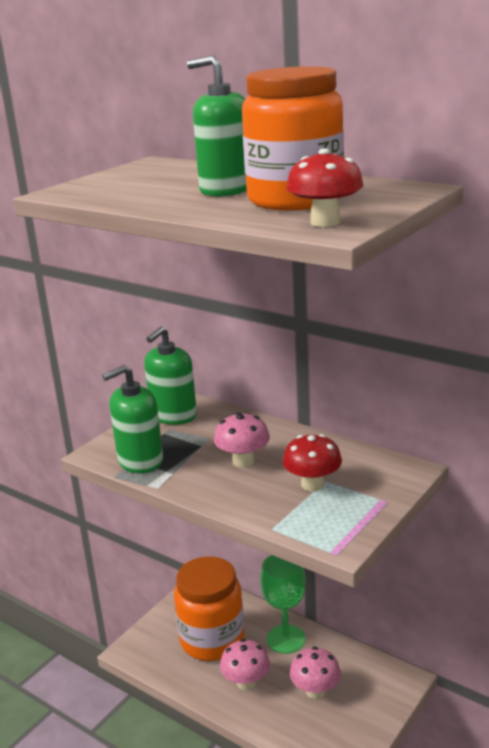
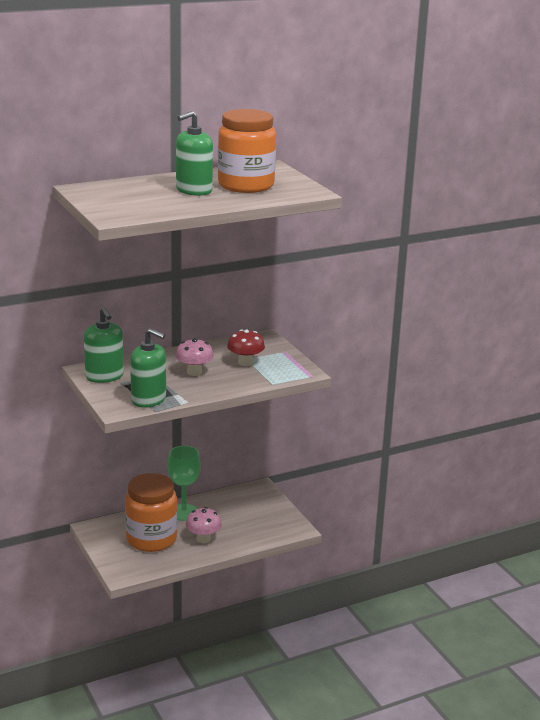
camera: 65 degrees left, 0 degrees up
green soap dispenser [102,365,163,473] -> green soap dispenser turned 60 degrees counterclockwise [130,328,166,408]
red mushroom [286,148,363,227] -> none
pink mushroom [290,647,341,699] -> none

